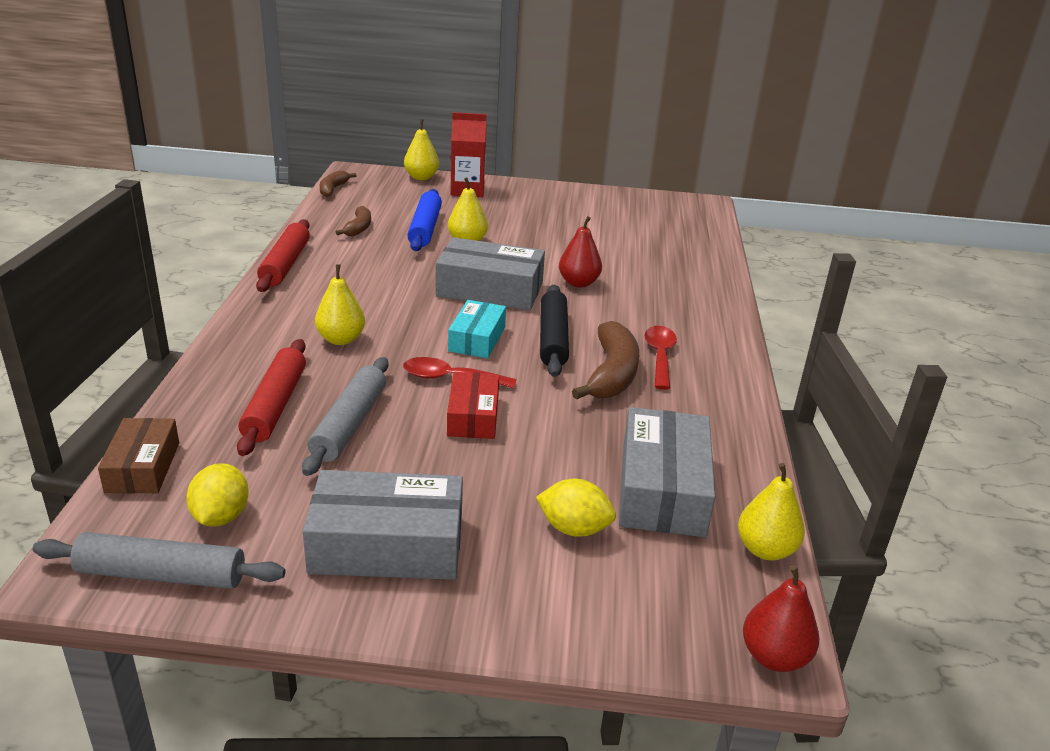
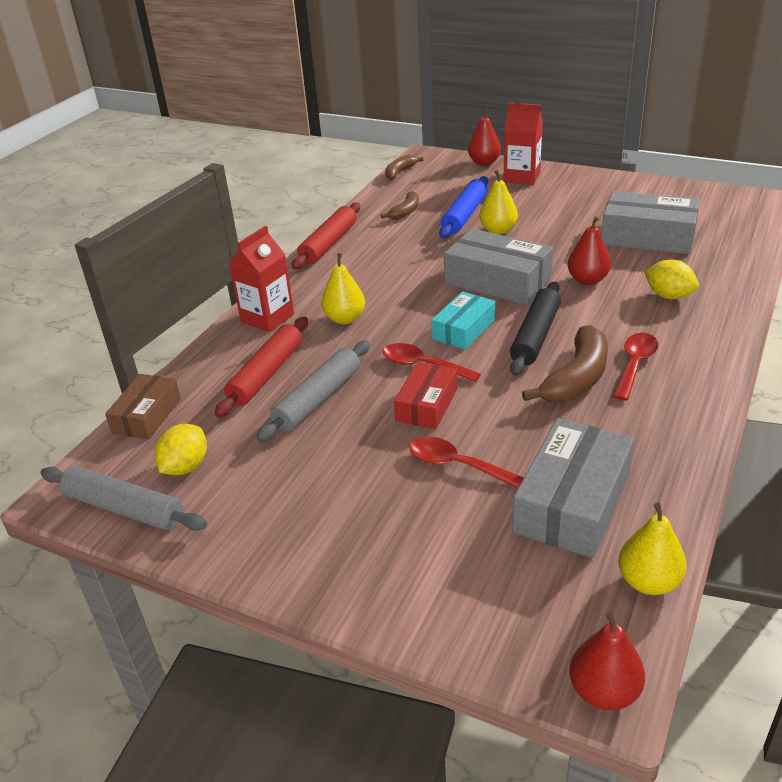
camera: 25 degrees right, 5 degrees up
grey box [303,470,463,580] -> grey box moved to [601,191,700,254]
yellow pear [404,119,439,180] -> red pear [468,108,501,166]
yellow lemon [536,479,616,537] -> yellow lemon moved to [644,260,699,299]
none -> red carton [229,226,294,332]
none -> red spoon [409,437,524,489]

